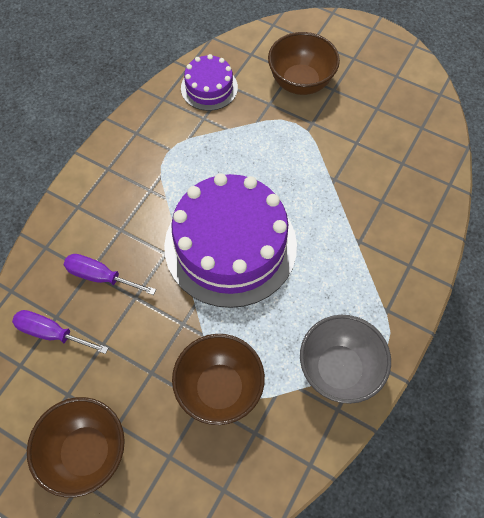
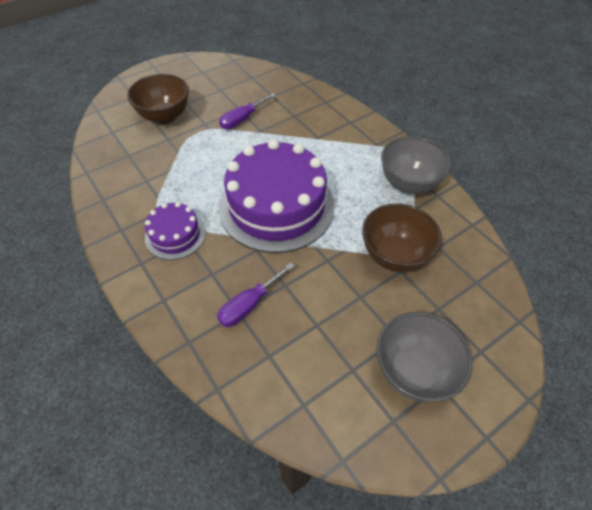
camera: 65 degrees left, 10 degrees down
purple screwdriver [12,310,108,354] -> purple screwdriver moved to [219,93,276,129]
brown bowl [27,397,125,498] -> grey bowl [377,312,473,402]
purple cake [181,54,238,111] -> purple cake moved to [145,202,206,260]

